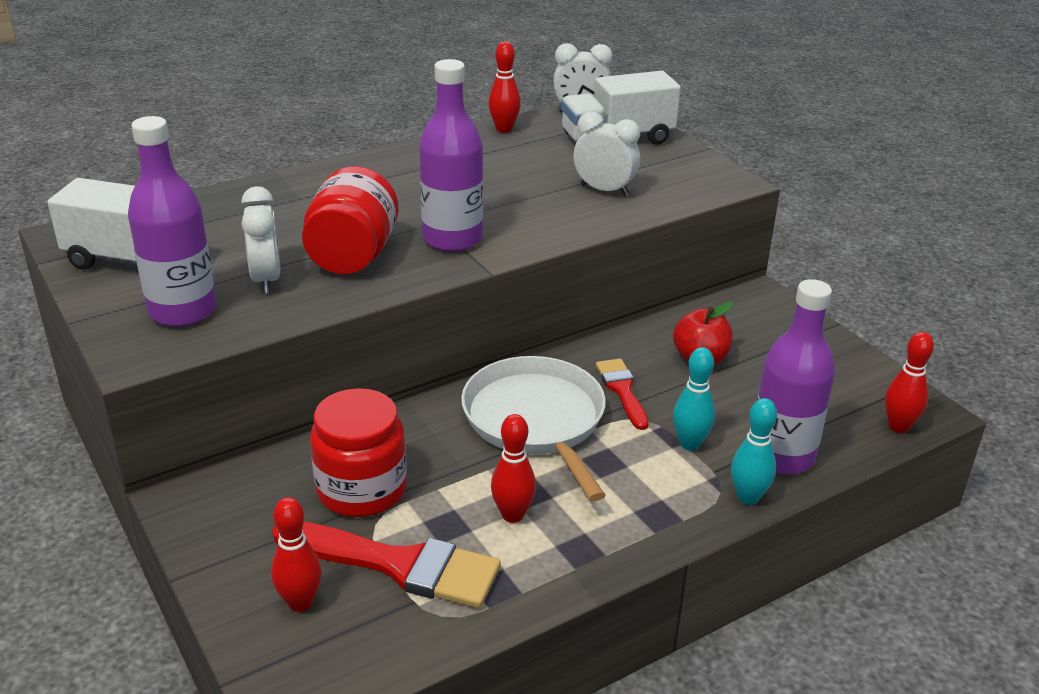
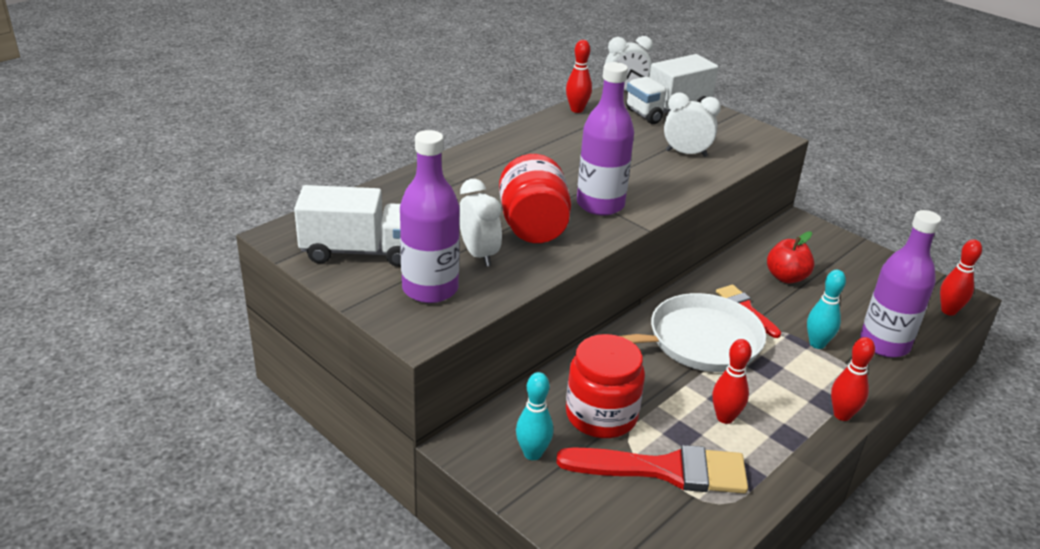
camera: 15 degrees left, 0 degrees up
red bowling pin [271,497,322,612] -> red bowling pin moved to [831,337,875,421]
white pan [461,356,606,501] -> white pan turned 105 degrees clockwise [620,293,766,372]
turquoise bowling pin [731,398,777,505] -> turquoise bowling pin moved to [516,372,553,460]

